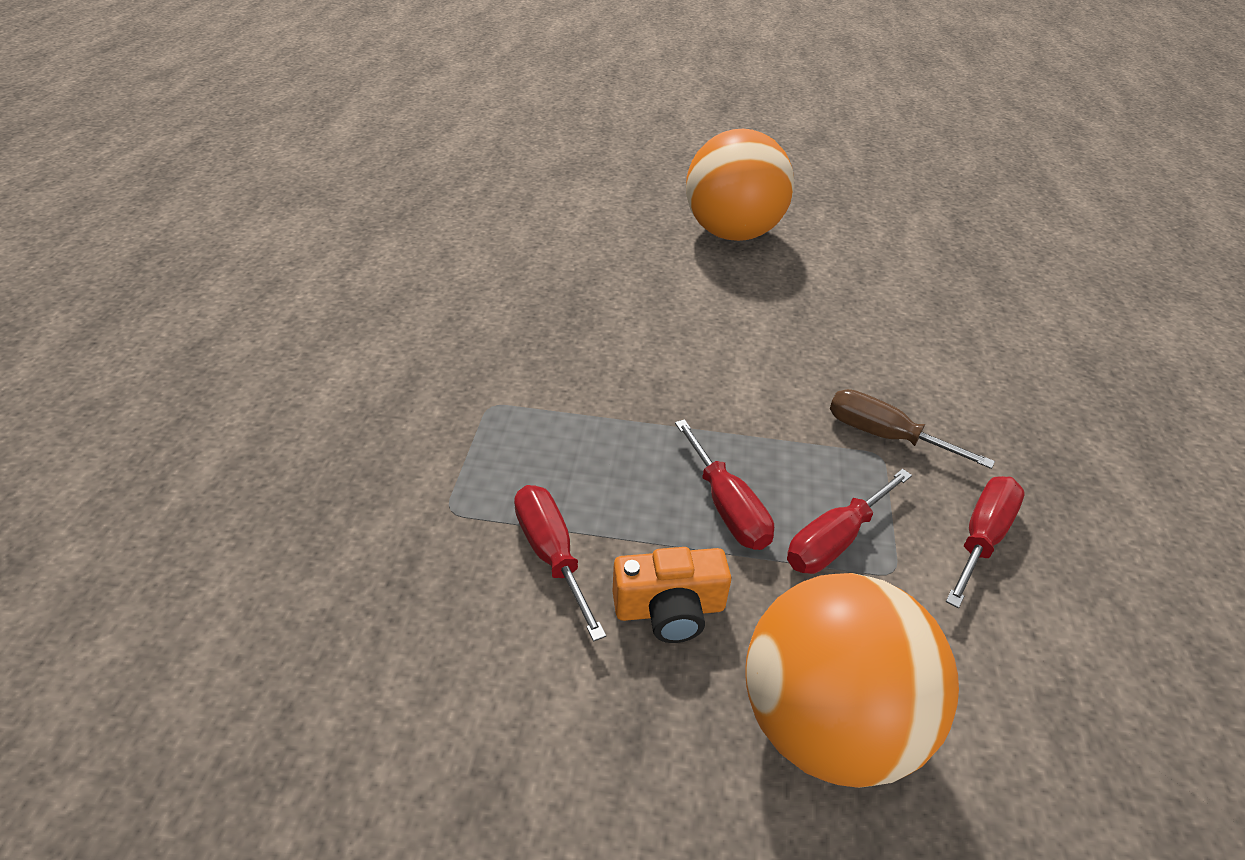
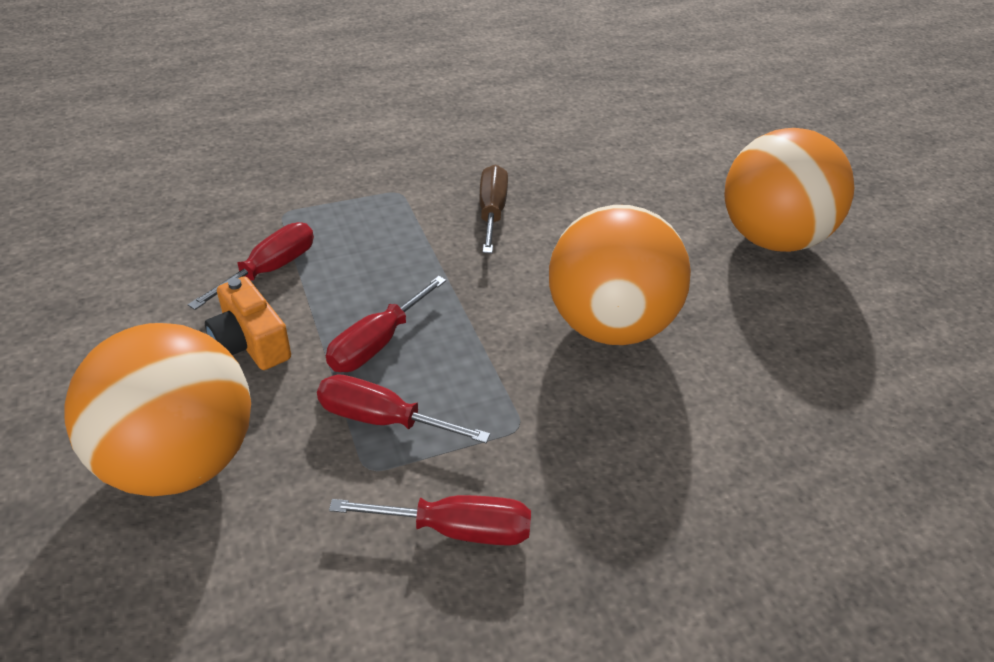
camera: 60 degrees right, 0 degrees up
brown screwdriver [830,389,995,469] -> brown screwdriver moved to [479,164,508,254]
none -> orange ball [549,205,691,345]

